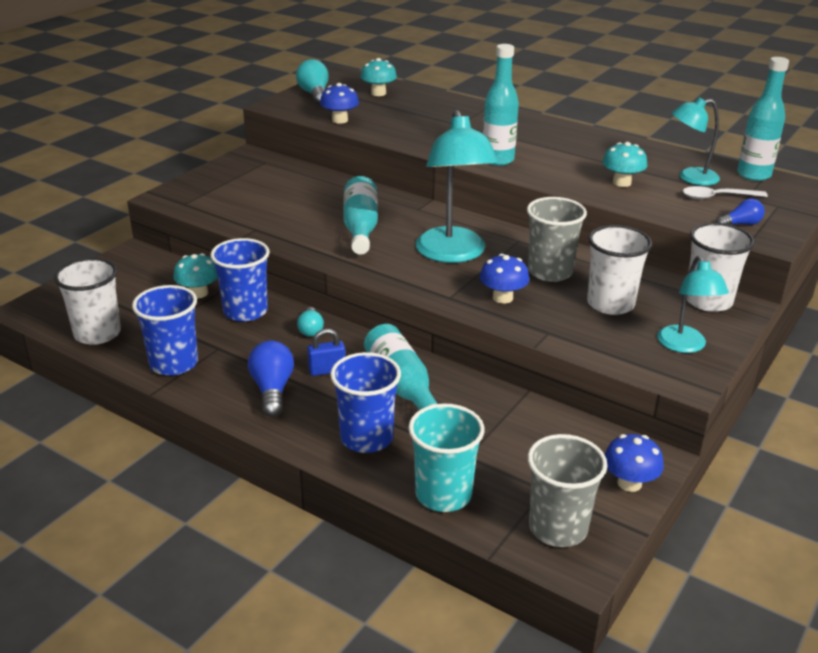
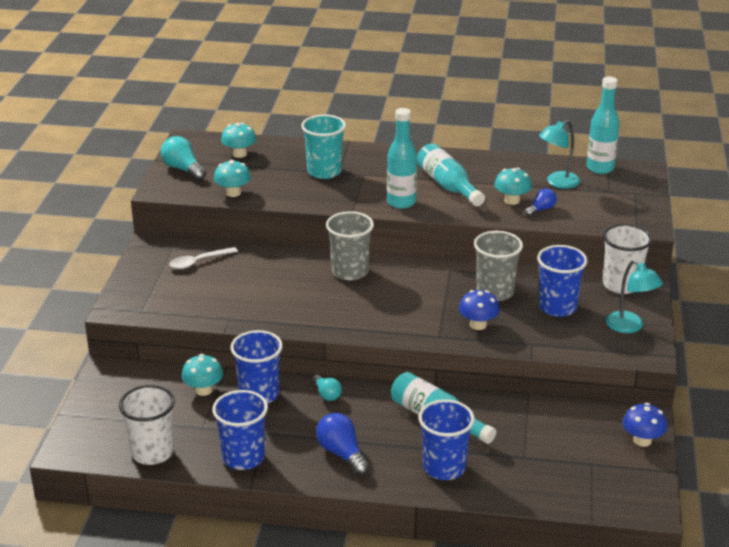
camera: 25 degrees left, 0 degrees up
blue padlock [307,329,346,376] -> none
blue mushroom [320,83,359,123] -> turquoise mushroom [214,160,251,197]
turquoise bottle [343,176,378,255] -> turquoise bottle moved to [417,143,485,206]
turquoise cup [408,403,484,512] -> turquoise cup moved to [301,114,346,179]
turquoise lamp [416,110,498,263] -> none
grey cup [528,434,608,547] -> grey cup moved to [326,211,374,280]
white cup [587,225,652,315] -> blue cup [537,245,588,317]
white spoon [683,186,768,199] -> white spoon moved to [169,247,238,269]
blue light bulb [716,199,765,225] -> blue light bulb moved to [525,188,557,217]

